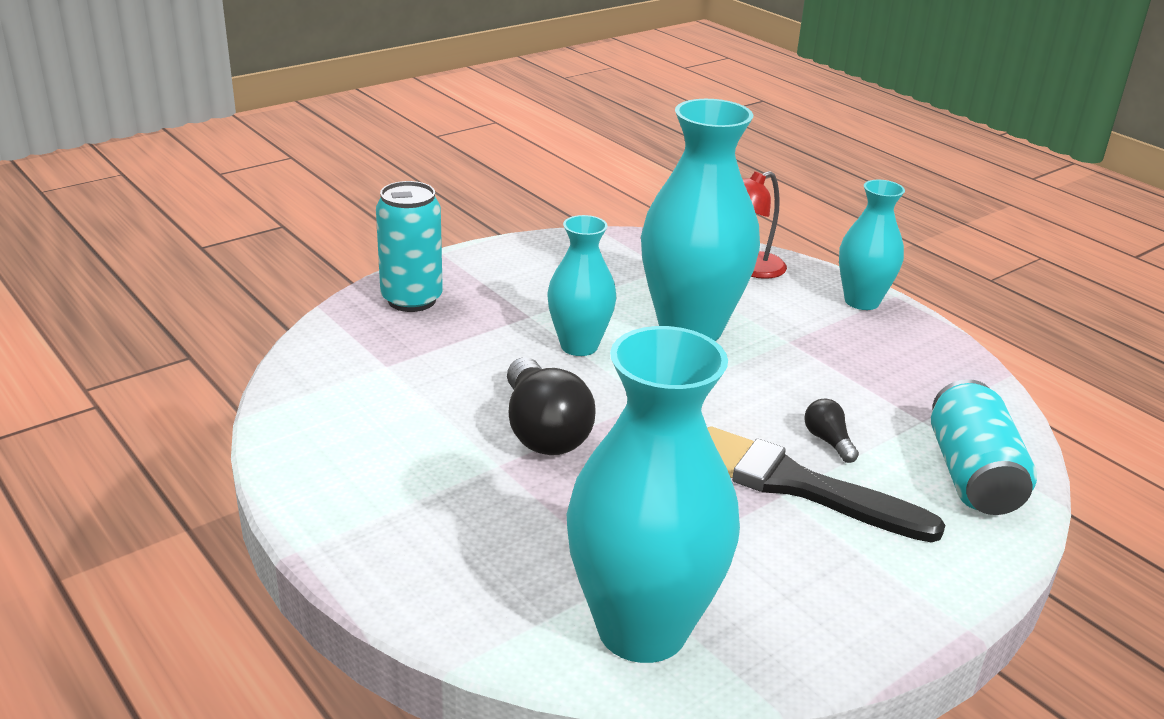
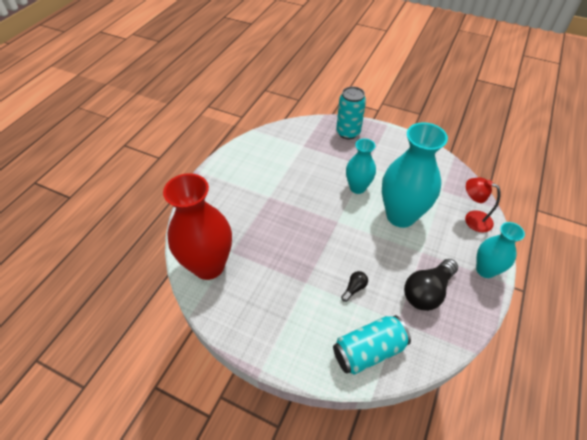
camera: 65 degrees right, 20 degrees up
black light bulb [507,357,596,455] -> black light bulb moved to [404,259,458,311]
turquoise vase [567,326,740,663] -> red vase [163,173,232,280]
black brush [707,426,946,542] -> none

